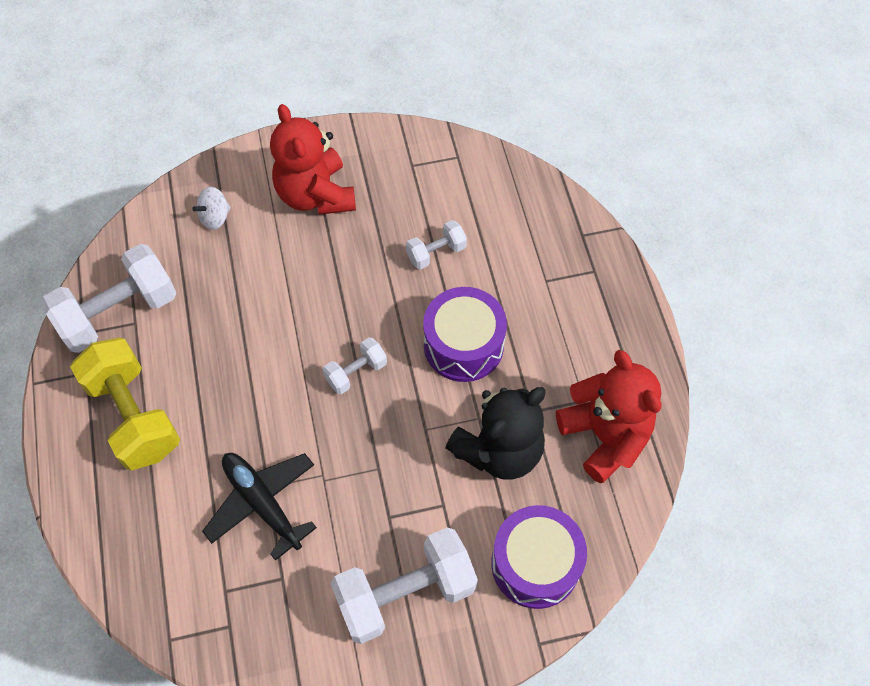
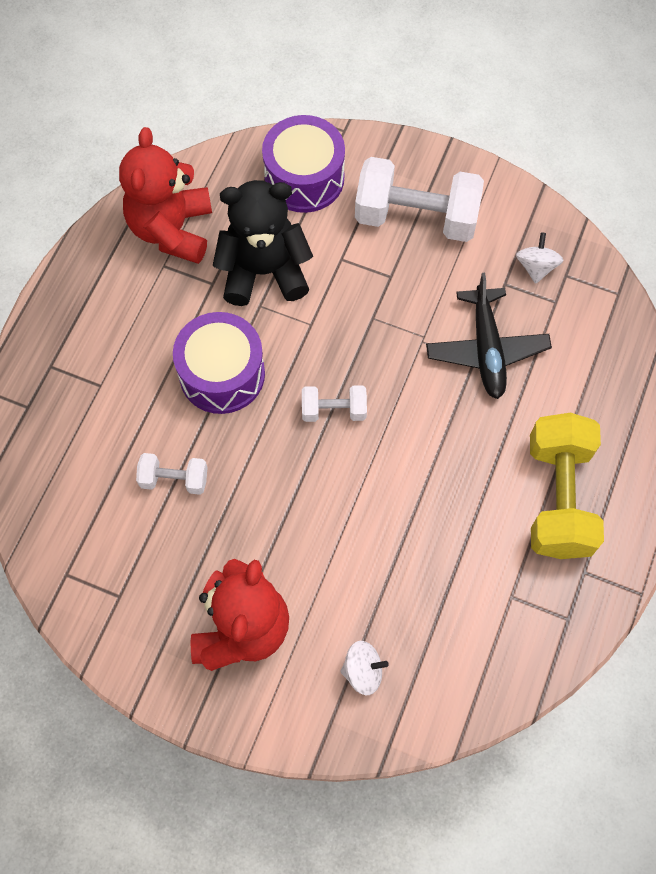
camera: 145 degrees left, 5 degrees up
white dumbbell [41,244,176,353] -> none
none -> white spinning top [516,233,563,284]

